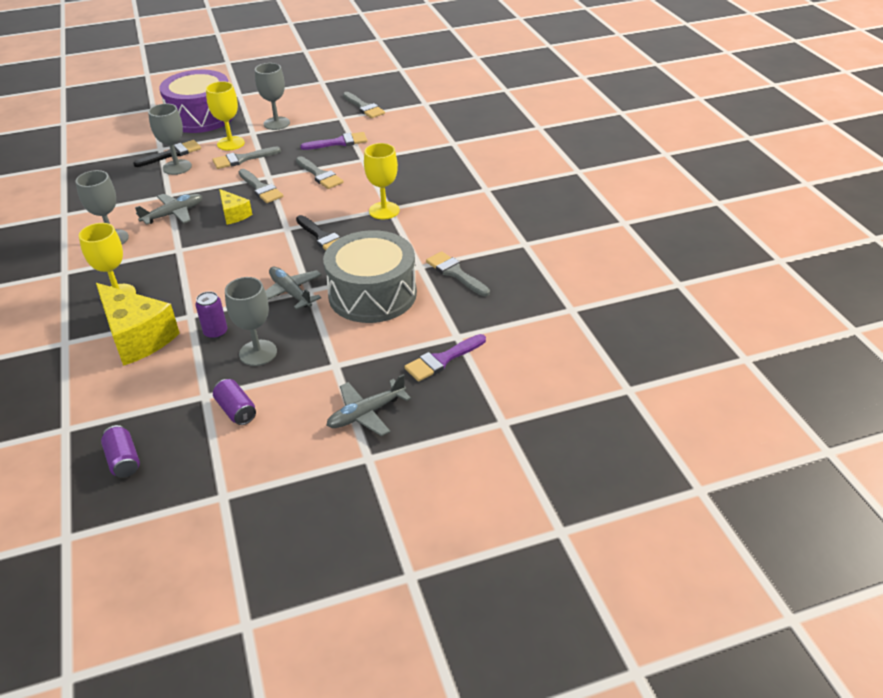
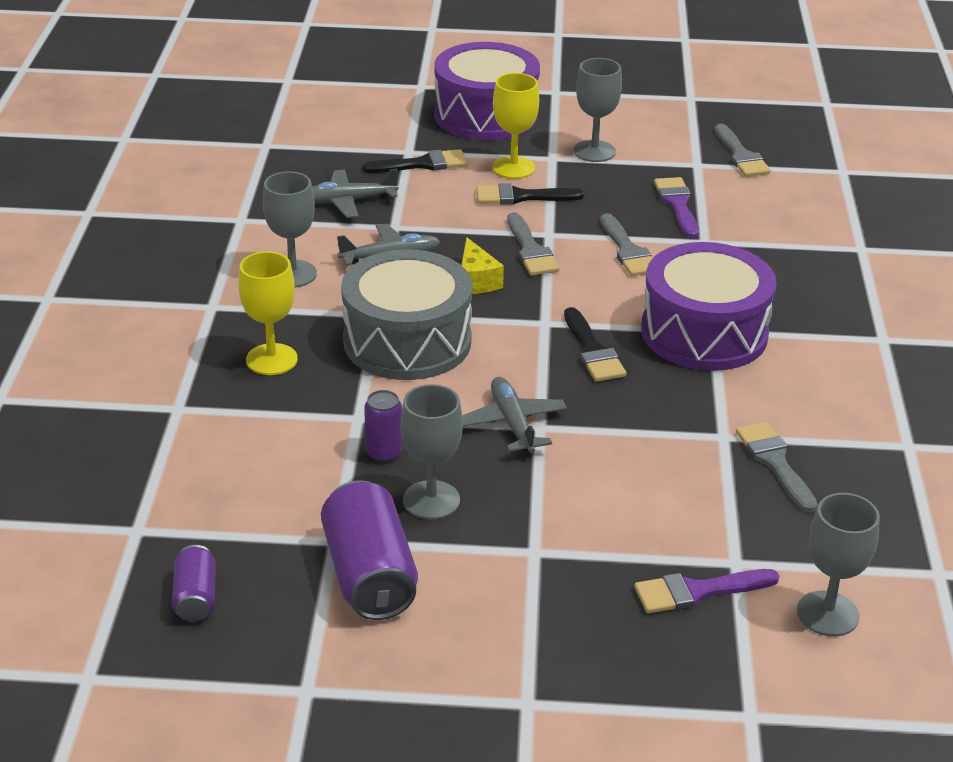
camera: 20 degrees right, 5 degrees down
yellow cheese [96,283,180,366] -> none
grey goblet [148,104,192,175] -> grey goblet moved to [797,493,880,636]
grey brush [212,146,281,169] -> black brush [477,183,584,205]
purple can [213,379,256,425] -> purple can [321,480,418,620], size x1.87
purple brush [300,132,367,150] -> purple brush turned 105 degrees counterclockwise [654,177,699,238]
grey drum [323,230,417,323] -> grey drum moved to [341,249,473,380]
grey plane [327,374,411,436] -> grey plane moved to [312,169,398,218]
yellow goblet [364,143,400,219] -> purple drum [641,242,777,371]

